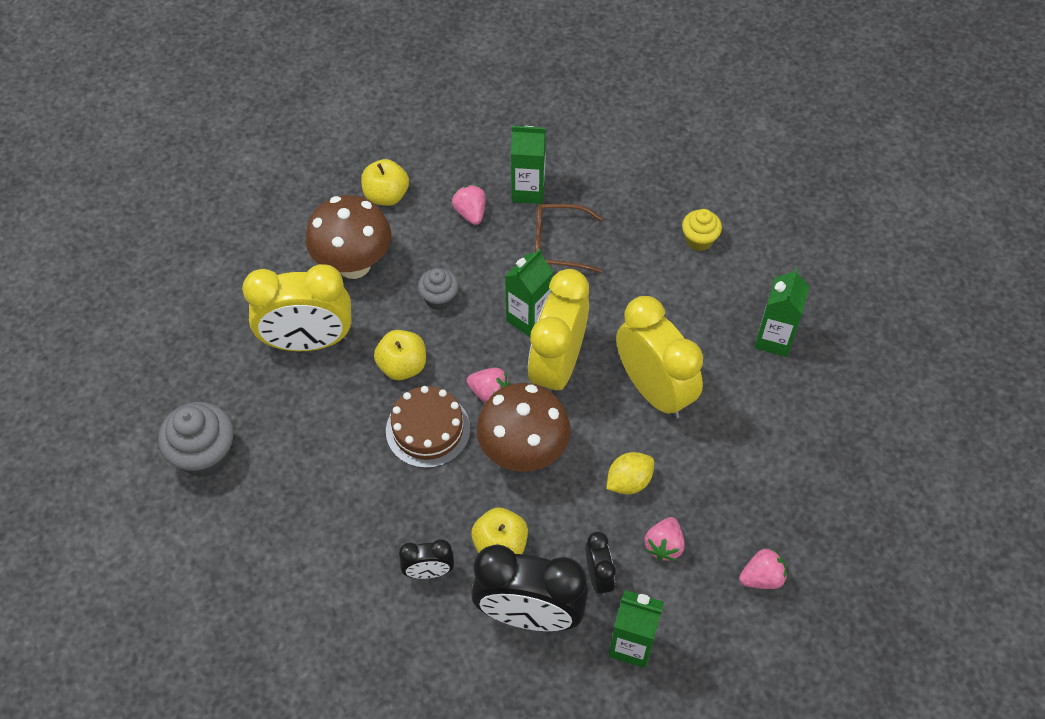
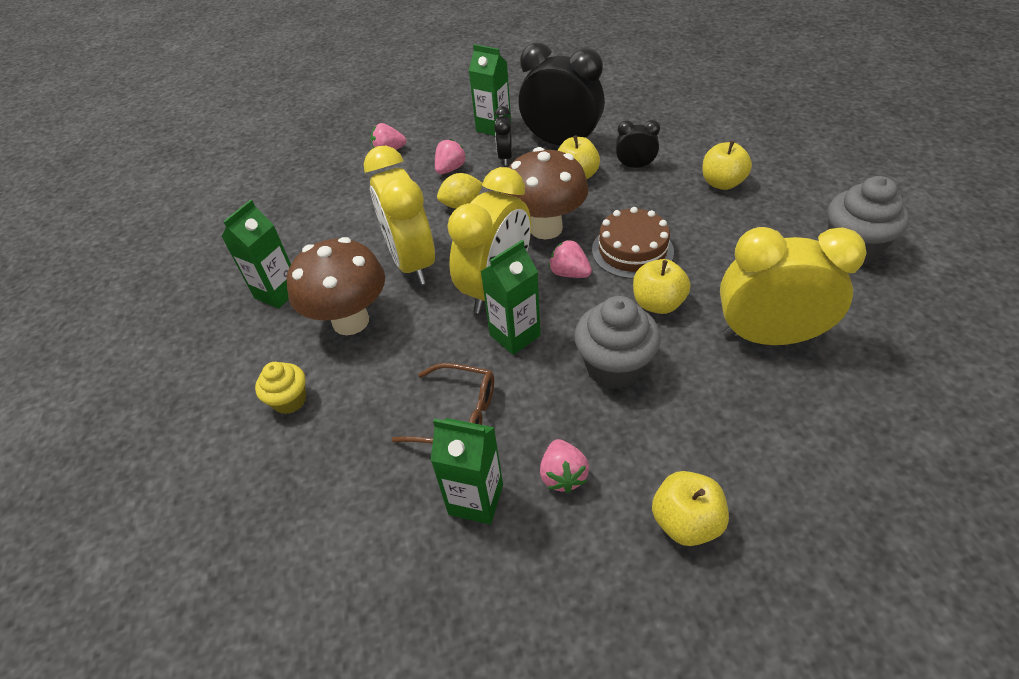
camera: 165 degrees left, 10 degrees down
brown mushroom [305,195,391,279] -> brown mushroom moved to [287,237,385,335]
grey cupcake [418,268,459,311] -> grey cupcake [574,296,661,389], size x1.68
none -> yellow apple [702,141,752,190]

